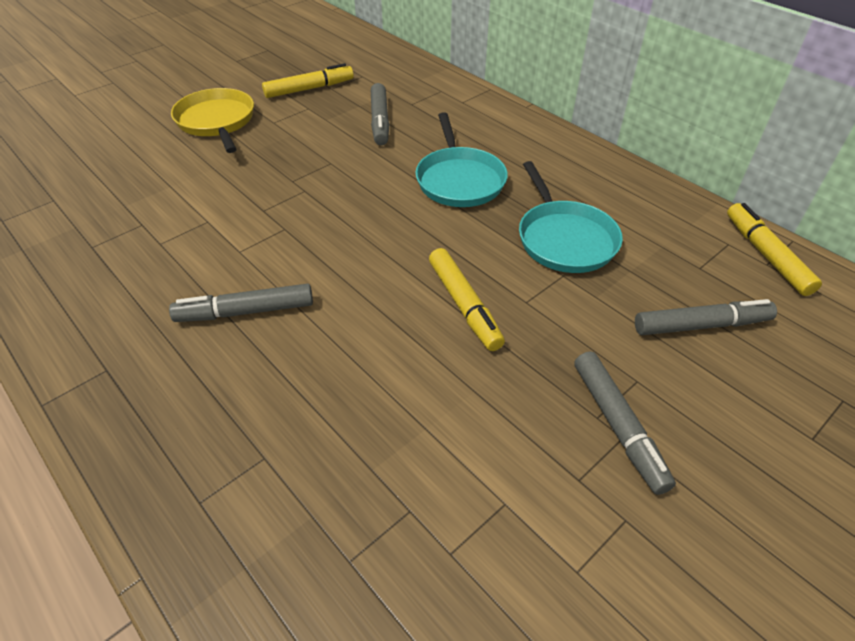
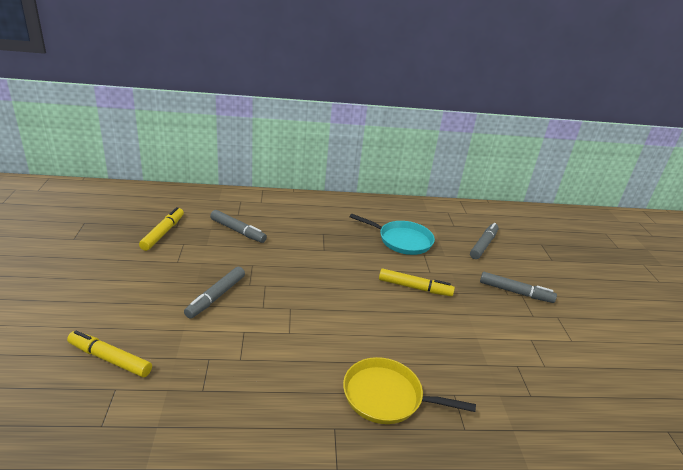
camera: 55 degrees left, 15 degrees down
grey marker [169,284,313,322] -> grey marker moved to [184,267,245,318]
yellow pan [171,88,254,153] -> yellow pan moved to [343,357,476,424]
turquoise pan [415,112,508,207] -> none
yellow marker [727,203,822,296] -> yellow marker moved to [67,331,152,377]

